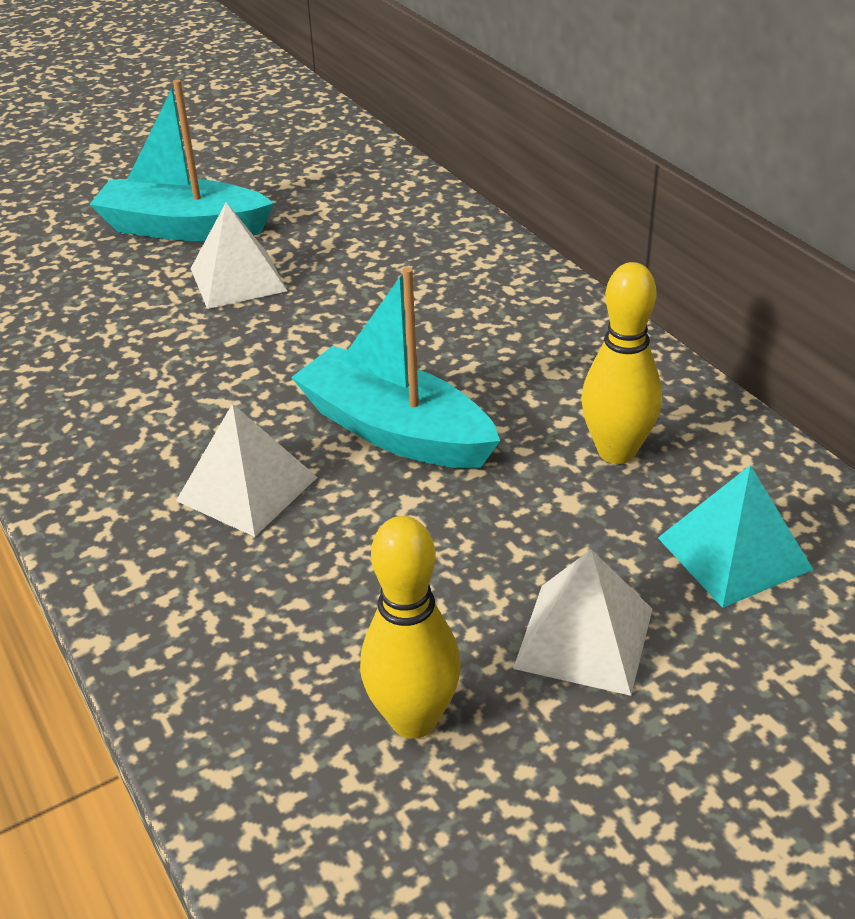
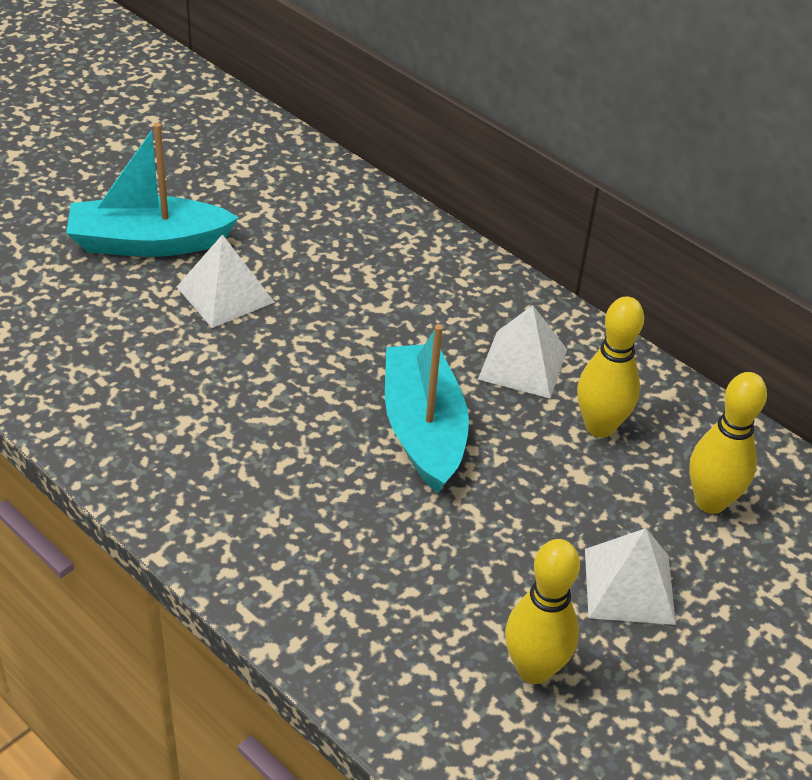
camera: 20 degrees left, 5 degrees up
white pyramid [176,403,317,537] -> white pyramid moved to [478,305,567,399]
turquoise boat [291,267,500,469] -> turquoise boat turned 60 degrees clockwise [385,324,469,493]
turquoise pyramid [658,465,813,608] -> yellow bowling pin [689,372,767,514]

